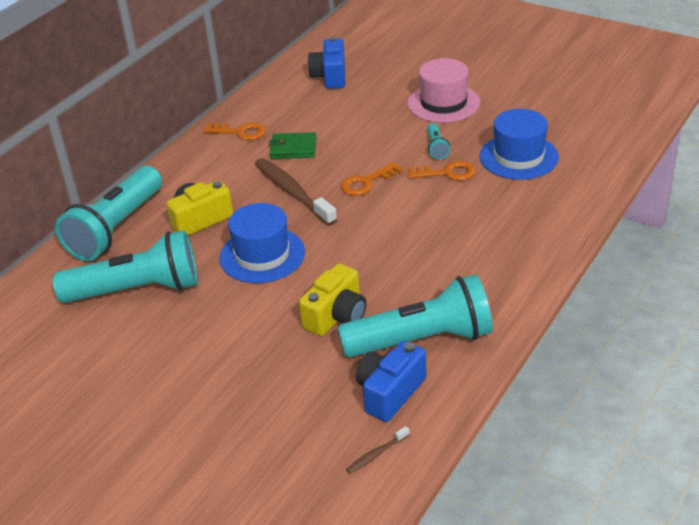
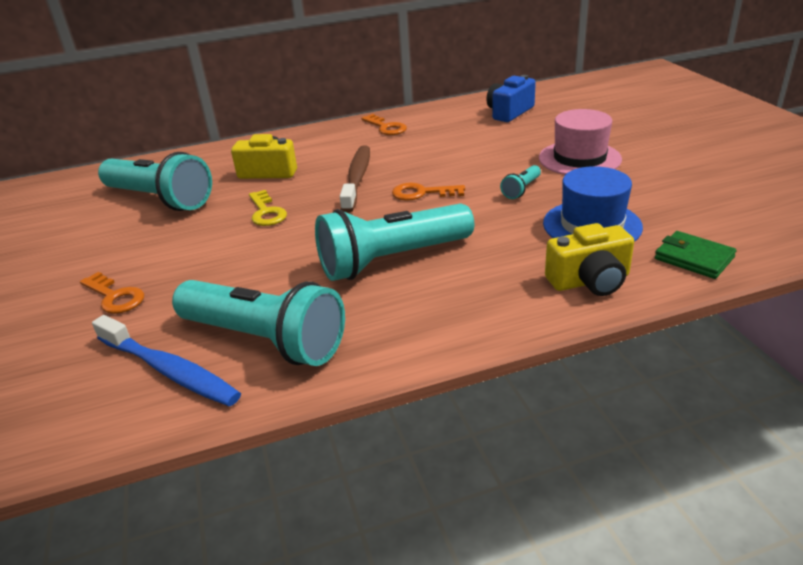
camera: 40 degrees right, 5 degrees down
turquoise flashlight [55,166,162,261] -> turquoise flashlight moved to [315,203,474,281]
blue hat [220,203,305,283] -> yellow key [249,190,287,226]
green wallet [269,132,317,159] -> green wallet moved to [655,231,737,279]
yellow camera [299,263,367,336] -> yellow camera moved to [545,223,634,296]
brown toothbrush [346,426,410,474] -> none
blue camera [356,341,426,422] -> blue toothbrush [92,315,241,407]
orange key [408,161,475,181] -> orange key moved to [80,272,144,314]

